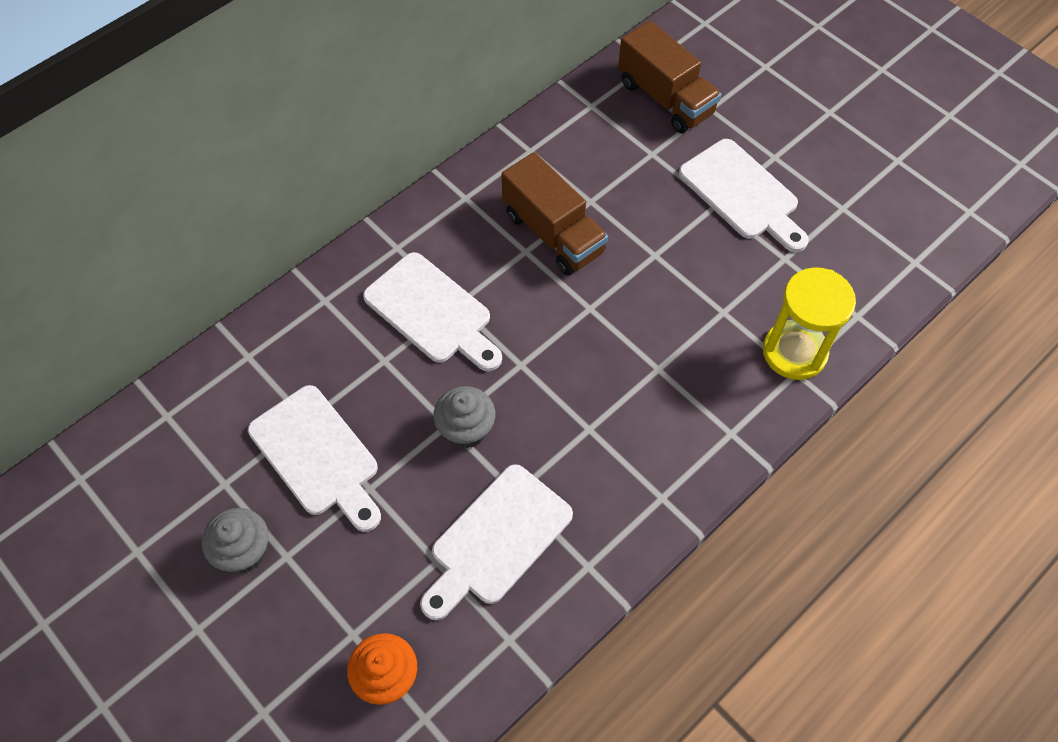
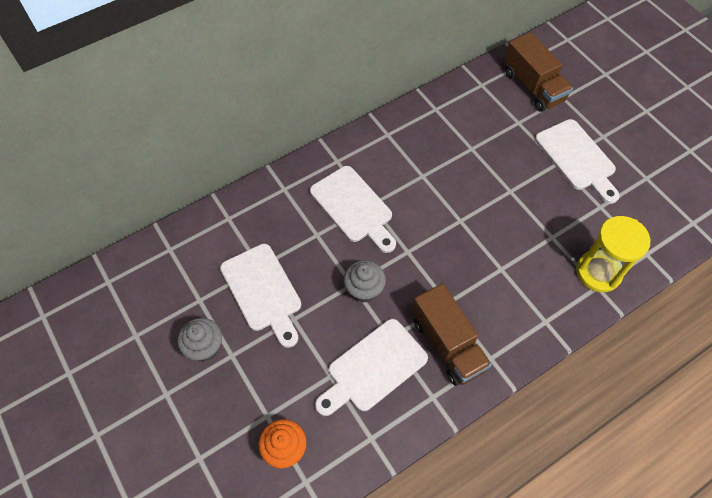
camera: 10 degrees right, 0 degrees up
brown truck [501,152,608,275] -> brown truck moved to [412,283,492,386]

